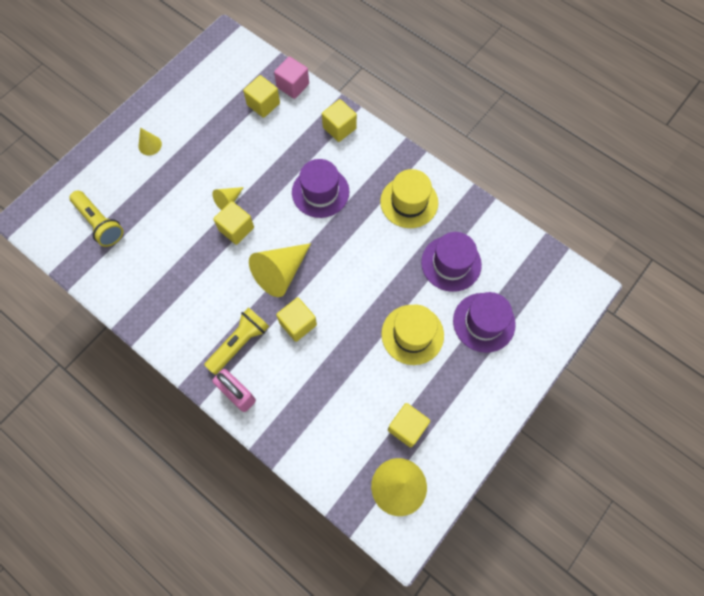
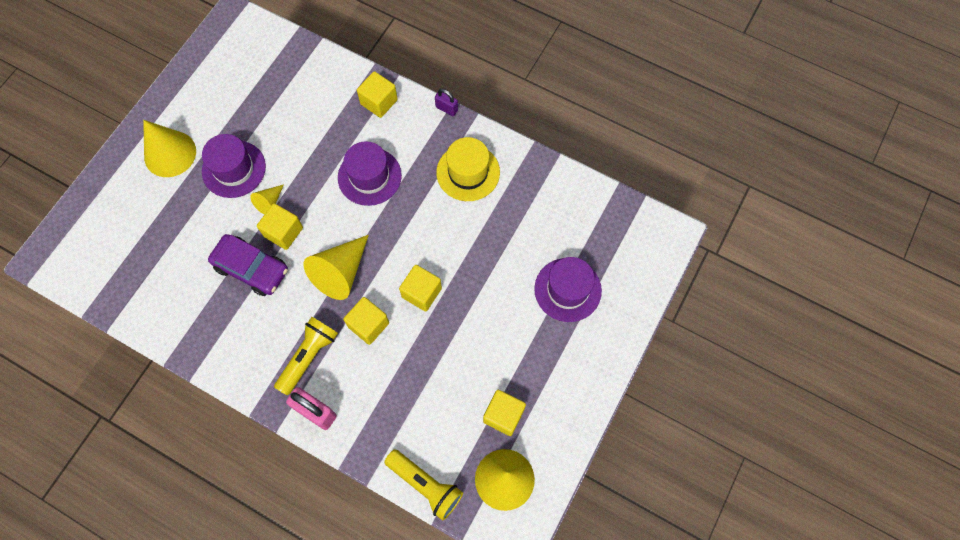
camera: 10 degrees left, 0 degrees up
yellow flashlight [70,190,123,247] -> yellow flashlight moved to [384,449,463,521]
yellow cone [138,128,162,155] -> yellow cone [143,120,196,177], size x1.97
yellow cube [243,75,280,118] -> yellow cube moved to [399,265,442,312]
pink cube [274,57,309,99] -> none
yellow hat [381,304,444,365] -> none
purple hat [421,232,482,292] -> purple hat moved to [202,134,266,198]
none -> purple car [208,234,288,296]
none -> purple padlock [435,89,458,116]

